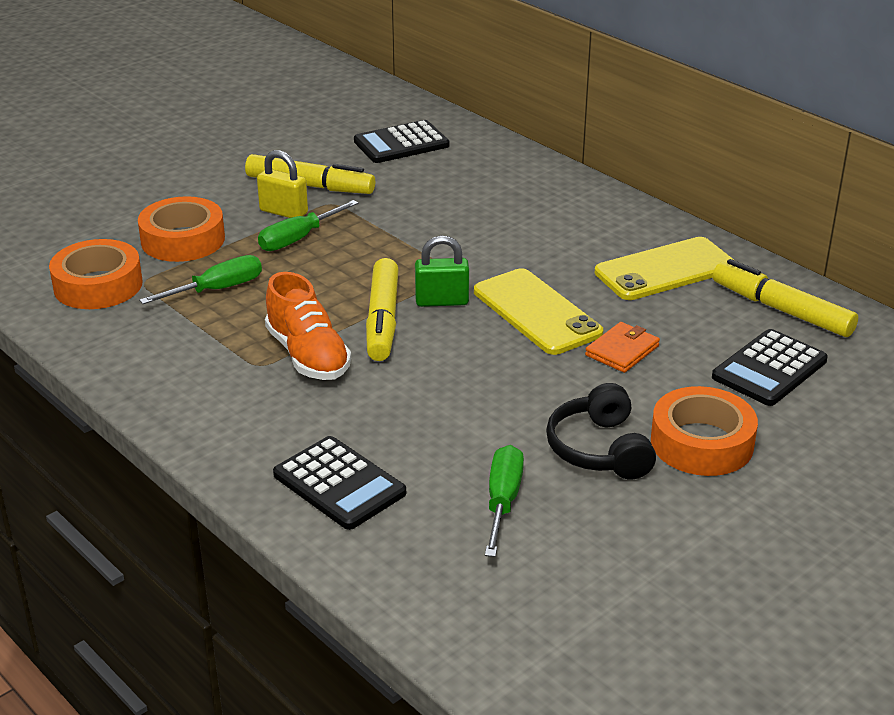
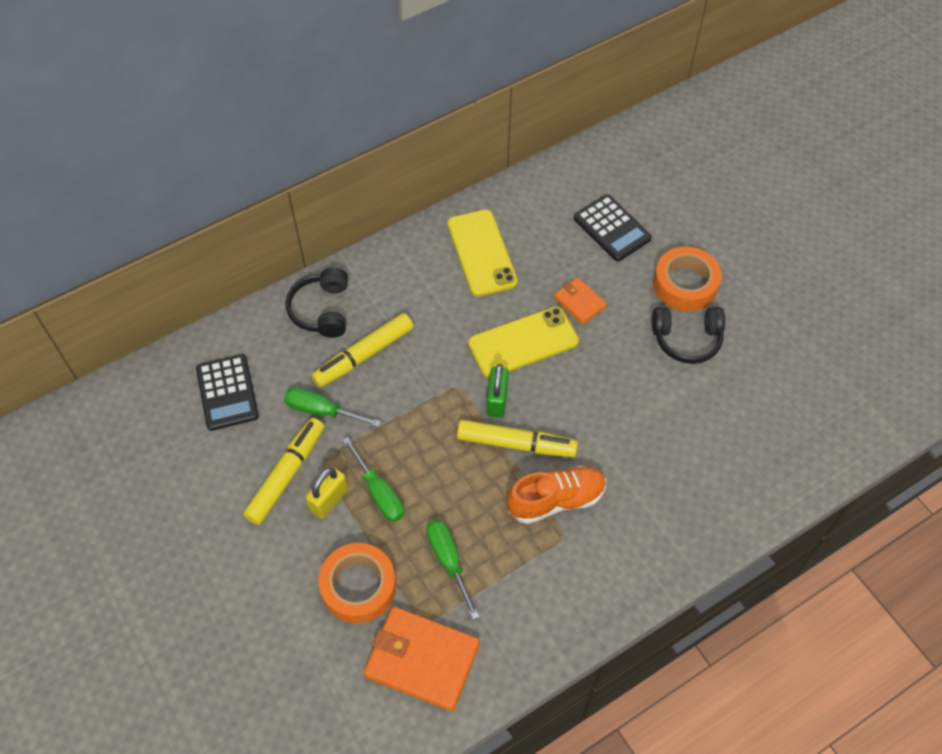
camera: 80 degrees left, 25 degrees up
orange tape [49,239,143,309] -> orange wallet [364,606,480,711]
black calculator [273,436,406,530] -> none
green screwdriver [485,445,524,557] -> green screwdriver moved to [284,387,381,427]
yellow marker [713,259,858,337] -> yellow marker moved to [311,313,413,387]
none -> black headphones [286,268,348,338]

